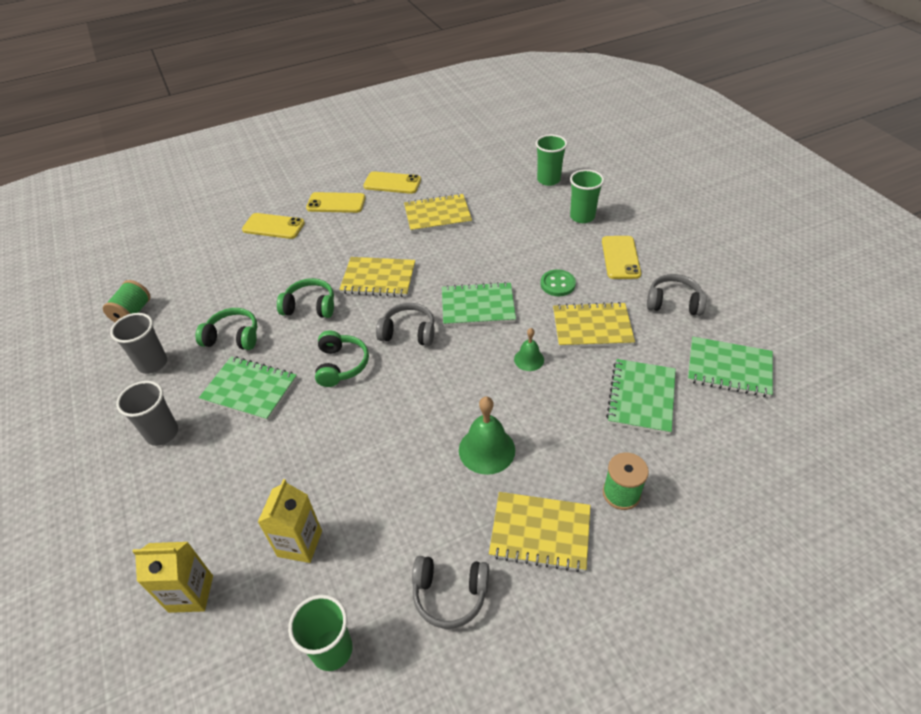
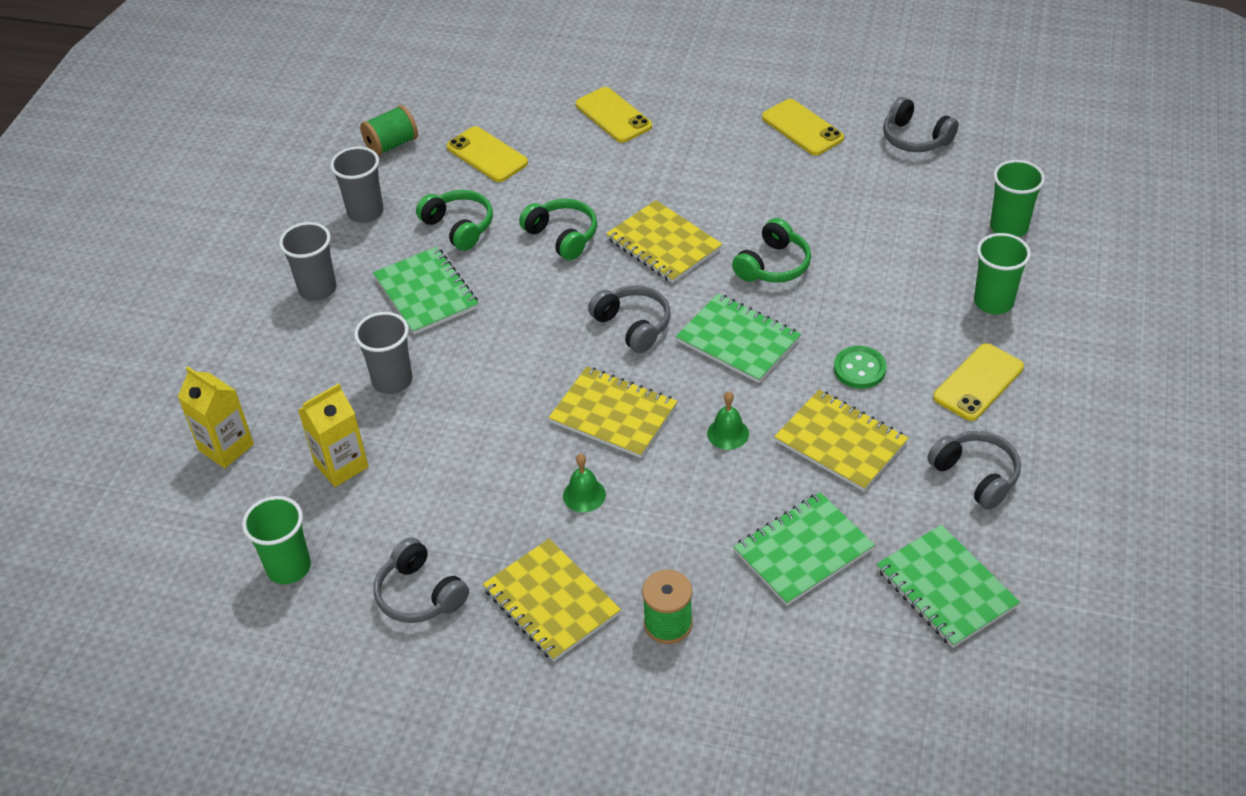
camera: 40 degrees right, 0 degrees up
yellow phone [306,192,366,213] -> yellow phone moved to [446,126,528,182]
green headphones [315,330,369,387] -> green headphones moved to [732,218,811,283]
yellow notebook [404,193,472,233] -> yellow notebook moved to [549,367,677,458]
green bell [459,396,515,475] -> green bell [563,454,606,512], size x0.59
none -> grey cup [354,312,413,394]
none -> grey headphones [883,97,959,152]

